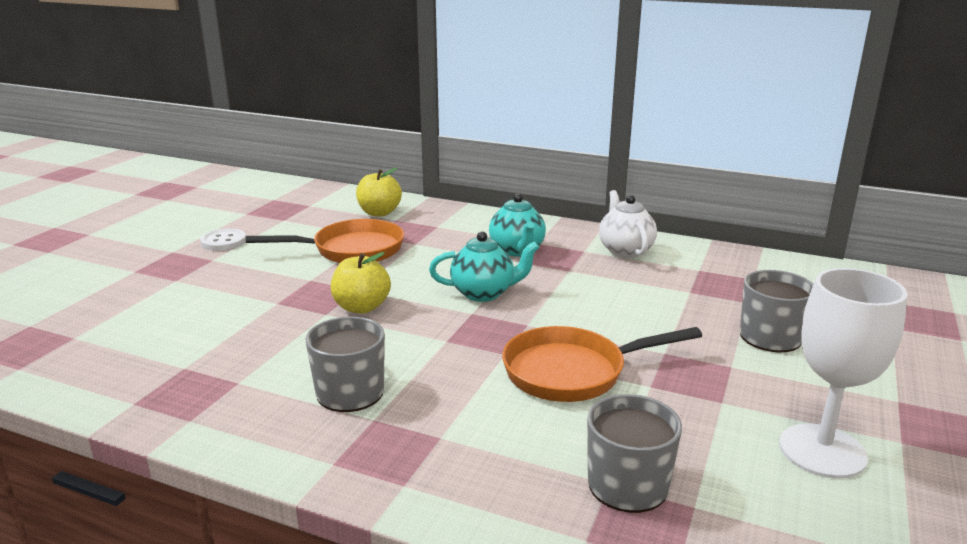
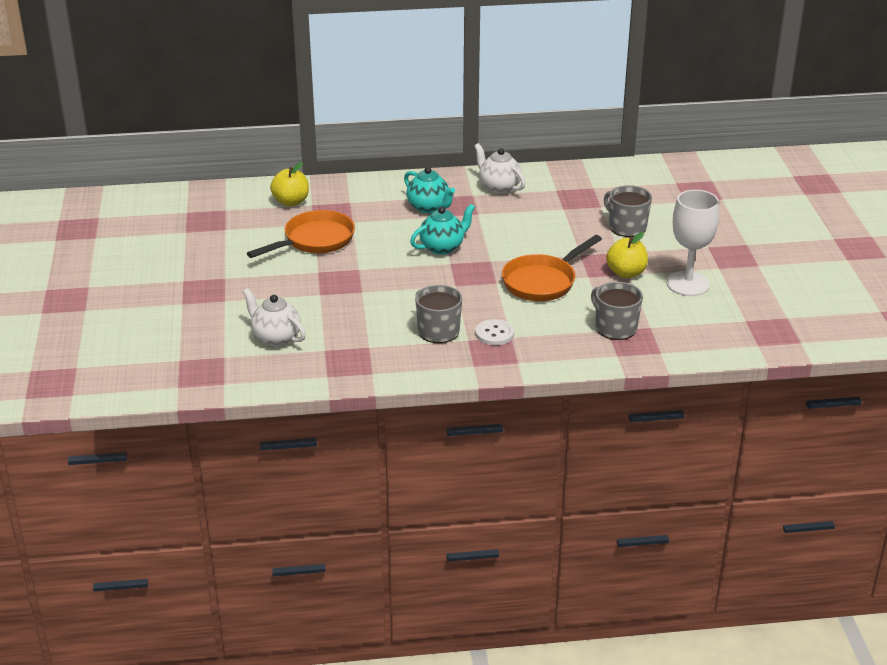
camera: 30 degrees left, 10 degrees up
white button [200,229,246,250] -> white button moved to [475,319,514,345]
yellow apple [331,252,391,314] -> yellow apple moved to [606,232,648,278]
none -> white teapot [243,288,306,346]

